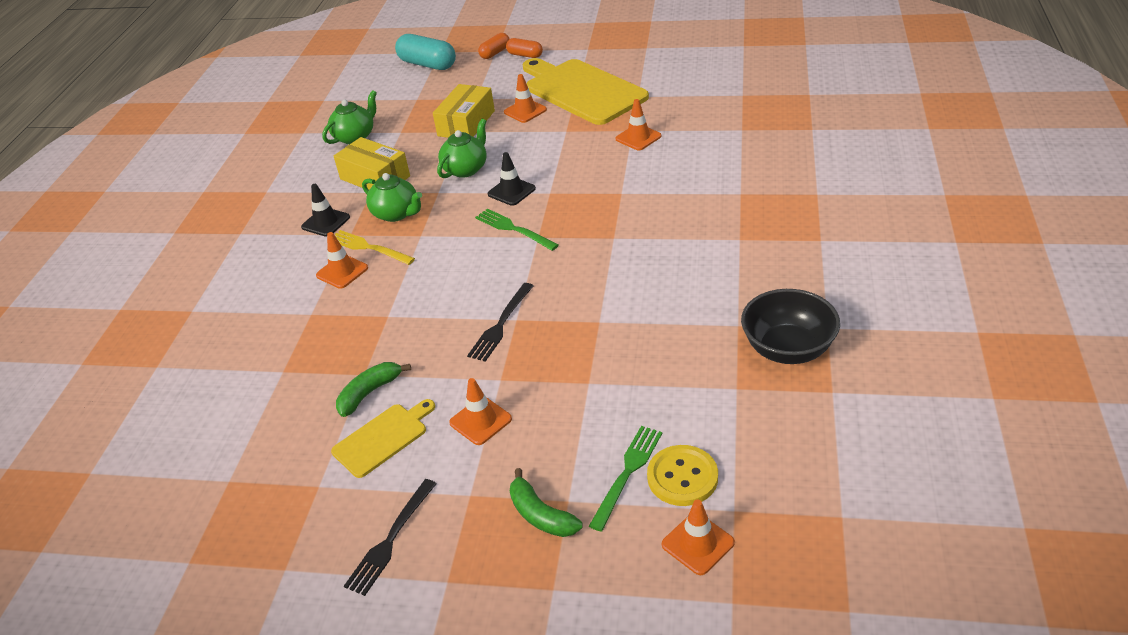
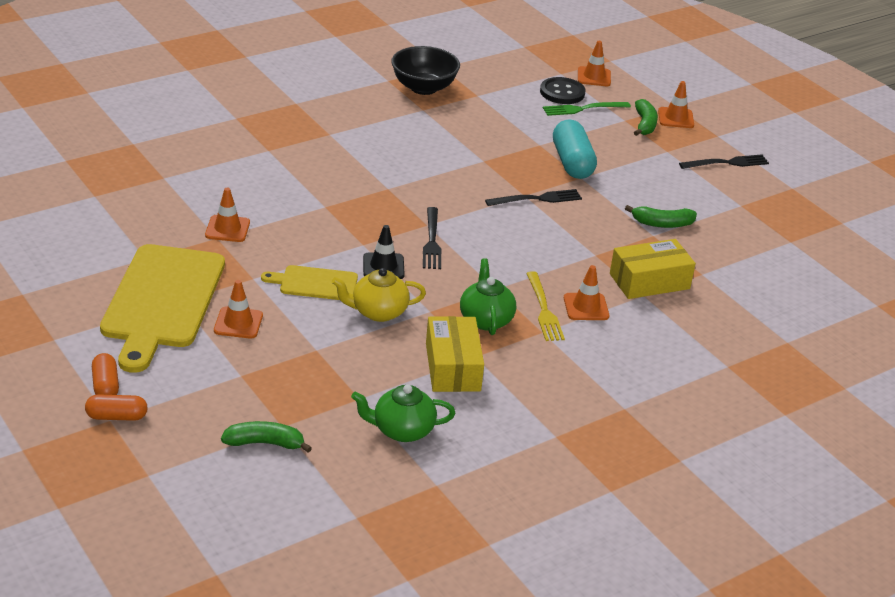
camera: 140 degrees left, 5 degrees down
black traffic cone [301,184,350,237] -> none
yellow cutting board [331,399,435,478] -> yellow cutting board moved to [261,265,358,300]
turquoise capsule [395,34,456,70] -> turquoise capsule moved to [553,119,597,179]
yellow box [433,84,495,138] -> yellow box moved to [610,239,696,299]
green teapot [437,119,487,178] -> yellow teapot [332,268,426,322]
orange traffic cone [449,378,512,445] -> orange traffic cone moved to [658,81,694,128]
green fork [475,208,559,251] -> black fork [423,207,441,269]
yellow button [647,445,718,506] -> black button [540,77,585,104]
none -> green banana [221,421,312,453]

